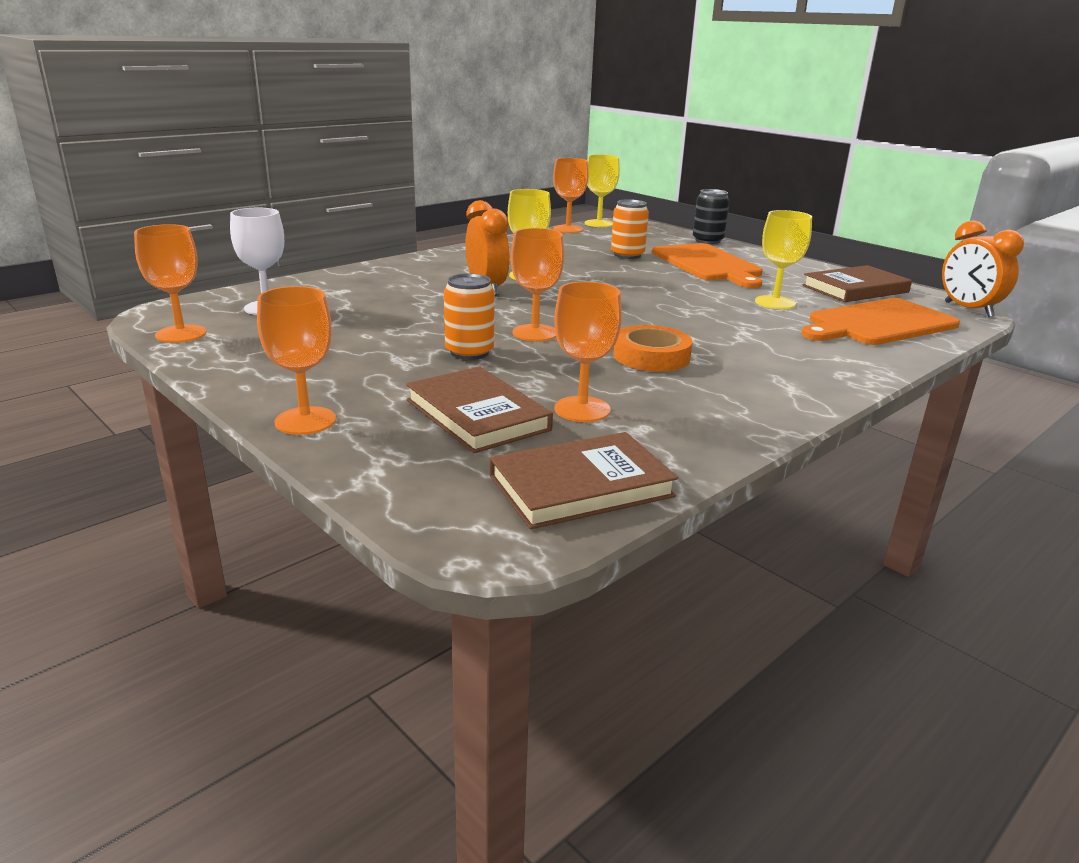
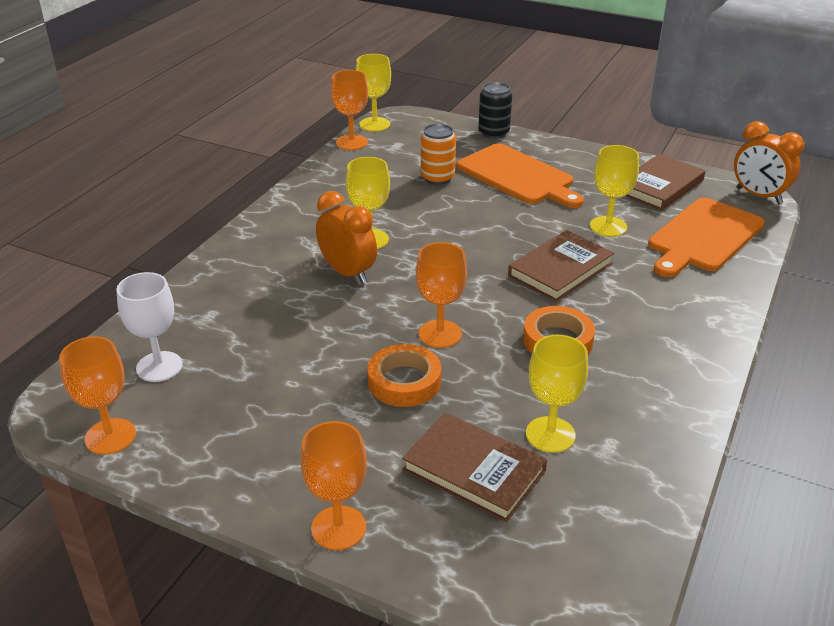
camera: 20 degrees left, 10 degrees up
orange can [444,273,495,360] -> orange tape [367,344,442,407]
brown book [490,432,678,529] -> brown book moved to [508,230,615,302]
orange goblet [554,281,622,422] -> yellow goblet [526,335,588,453]

